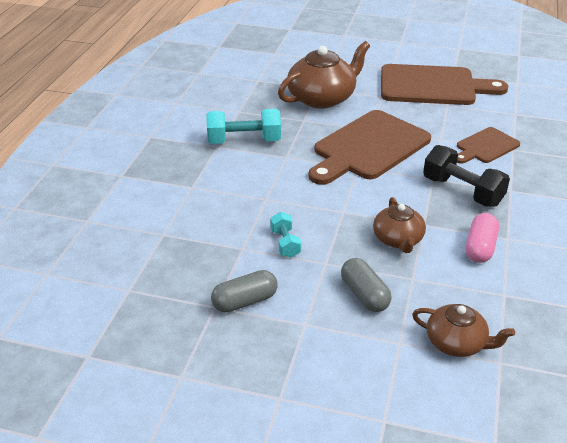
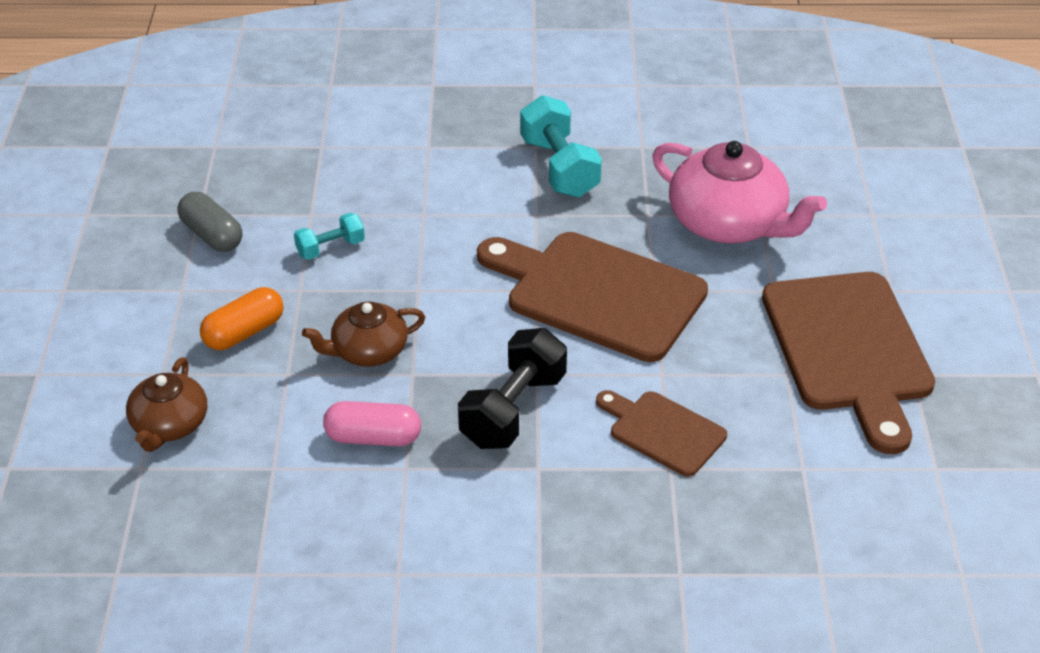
camera: 75 degrees right, 5 degrees up
brown teapot [278,41,370,109] -> pink teapot [652,141,827,243]
grey capsule [341,258,392,312] -> orange capsule [200,287,284,350]

